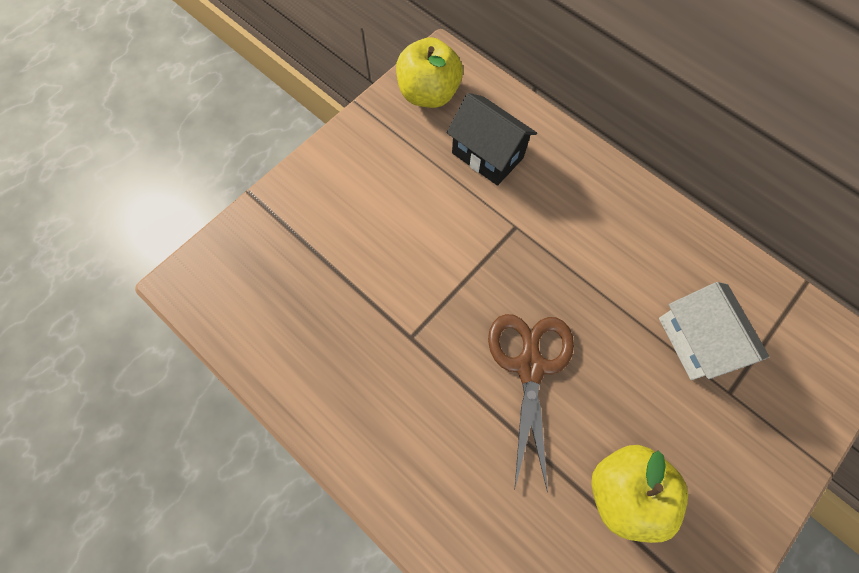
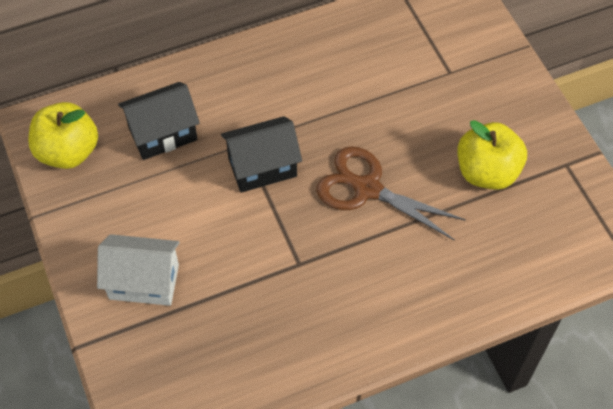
camera: 65 degrees left, 10 degrees down
white house [659,282,769,380] -> white house moved to [97,234,180,306]
none -> black house [221,116,302,193]

